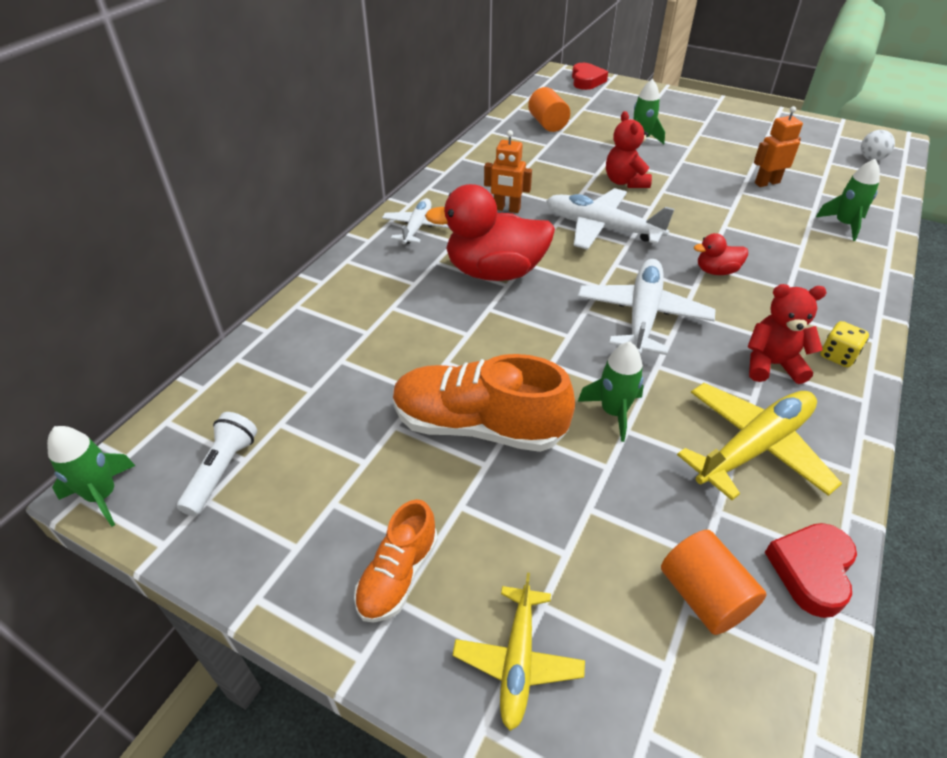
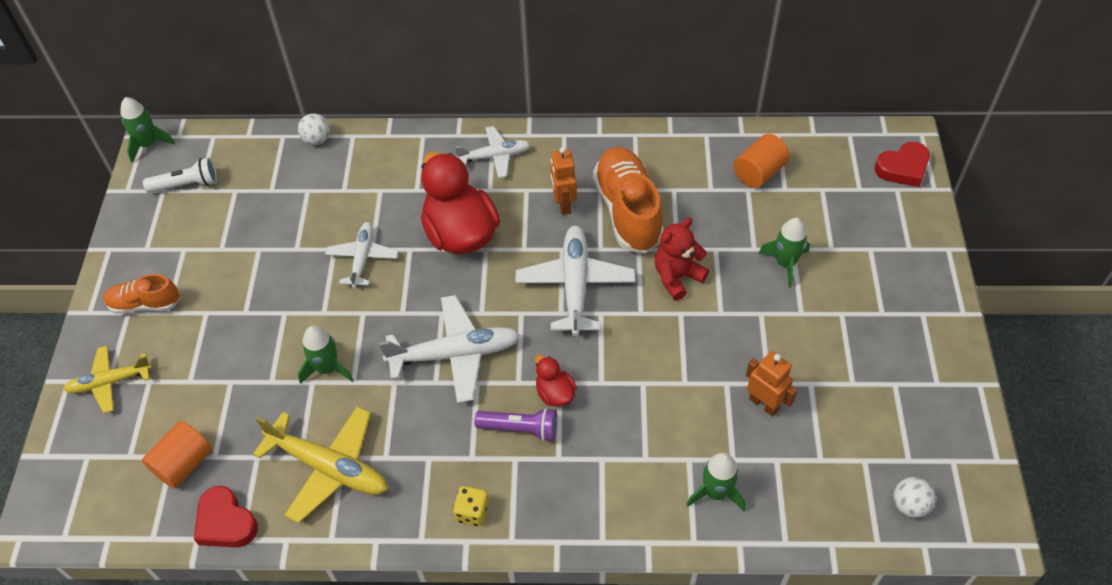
camera: 65 degrees right, 10 degrees up
orange shoe [393,354,575,452] -> orange shoe moved to [593,147,664,253]
red teddy bear [748,284,827,384] -> none
red heart [765,523,857,618] -> red heart turned 135 degrees counterclockwise [194,486,258,548]
none -> white ball [298,113,330,145]
none -> white plane [325,222,398,288]
none -> purple flashlight [475,408,557,442]

